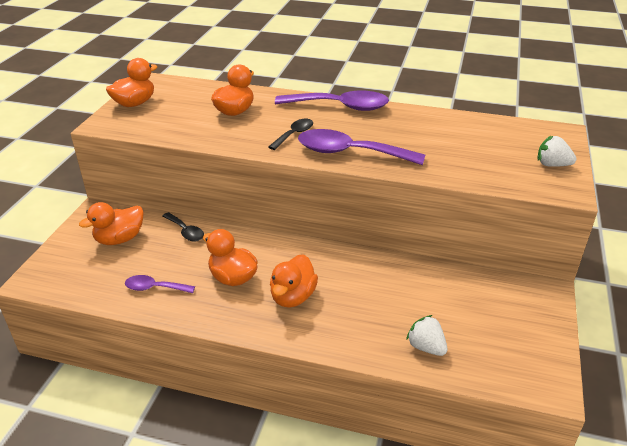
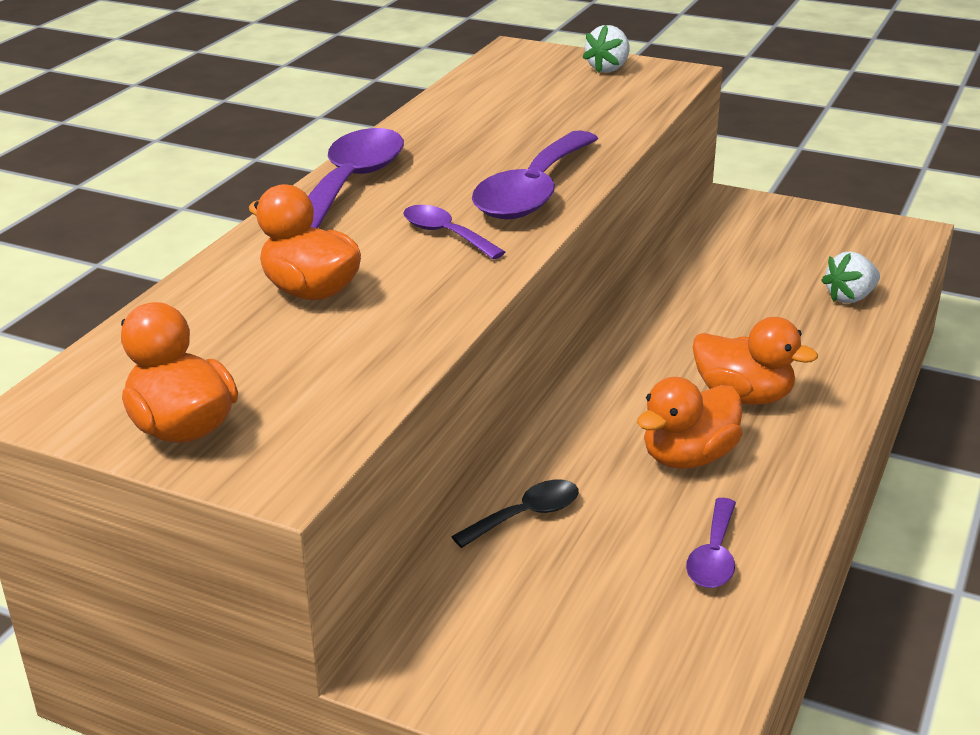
camera: 80 degrees left, 5 degrees down
orange duck [79,202,144,245] -> none
black spoon [268,119,313,150] -> purple spoon [403,205,505,259]

